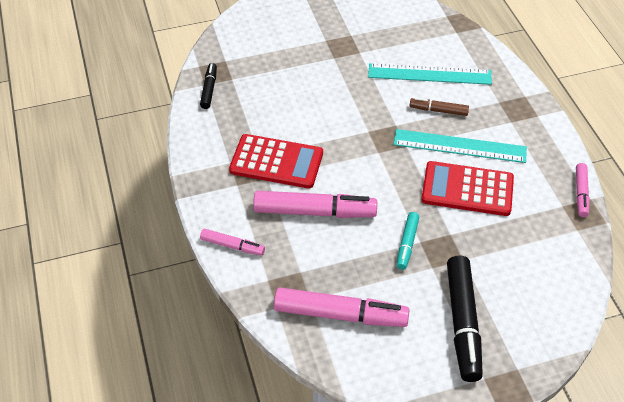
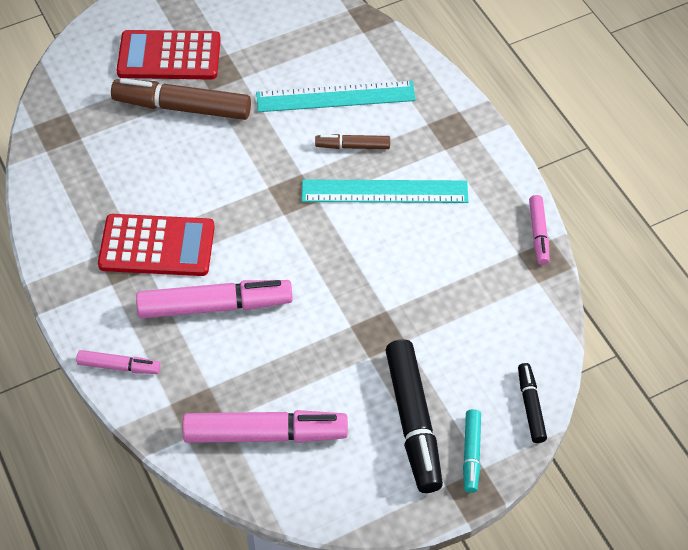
camera: 10 degrees left, 5 degrees up
black marker [200,63,217,109] -> black marker moved to [518,363,547,443]
turquoise marker [397,212,420,270] -> turquoise marker moved to [463,409,481,493]
red calculator [421,161,514,216] -> red calculator moved to [117,30,221,80]
none -> brown marker [111,78,251,120]

